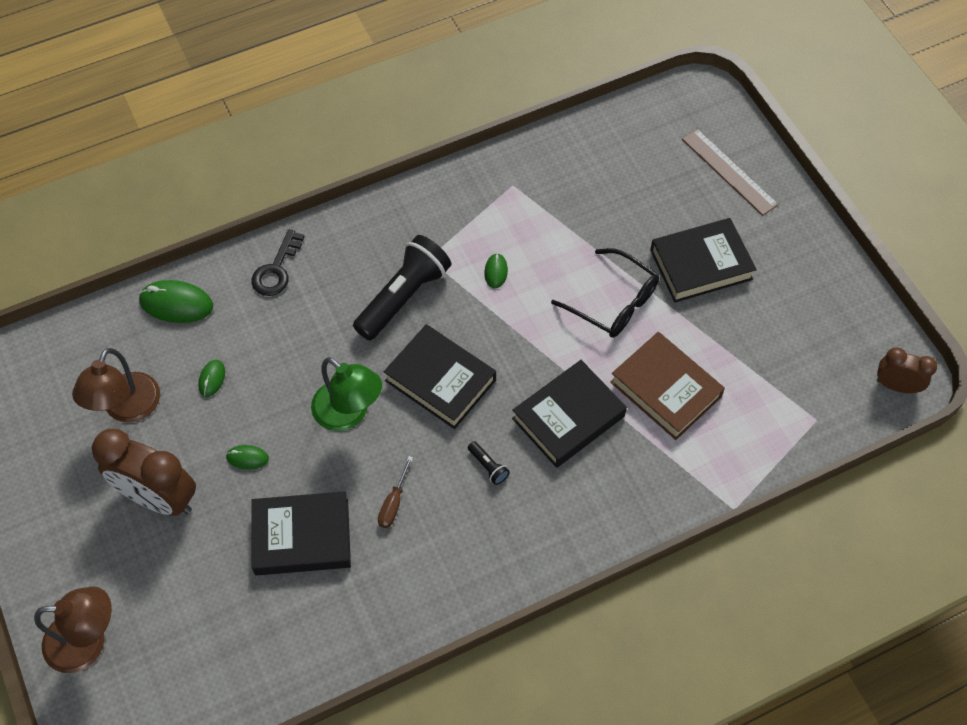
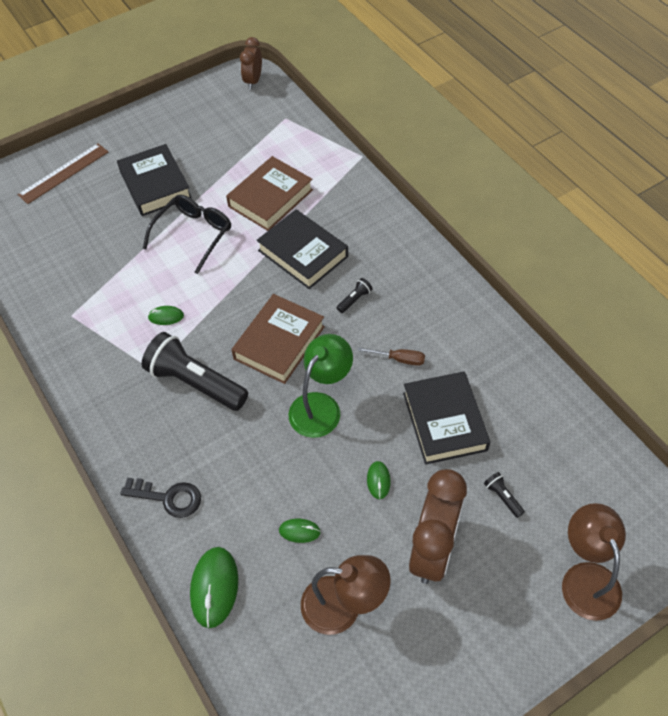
camera: 95 degrees left, 5 degrees down
black book [384,324,496,429] -> brown book [231,294,325,384]
none -> black flashlight [484,472,525,518]

